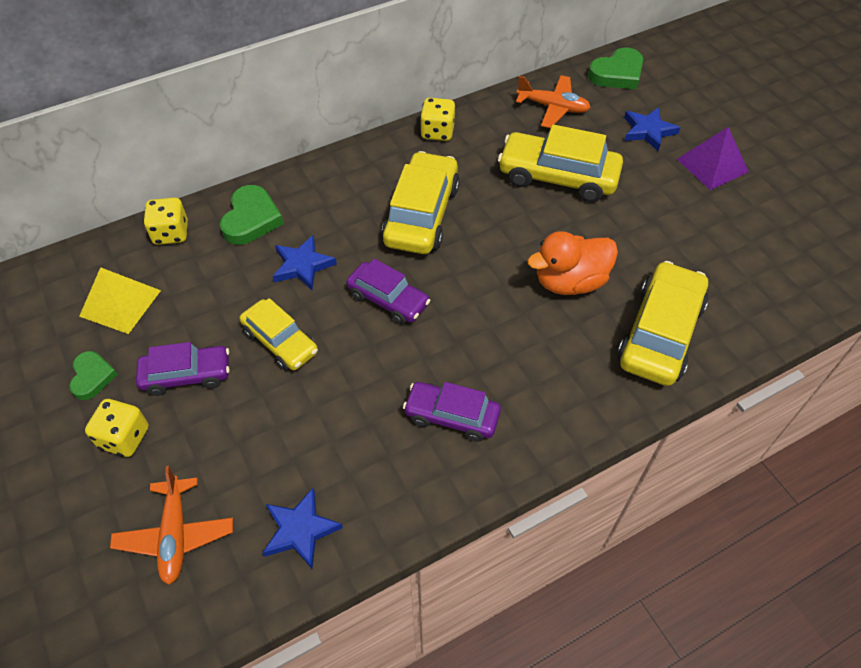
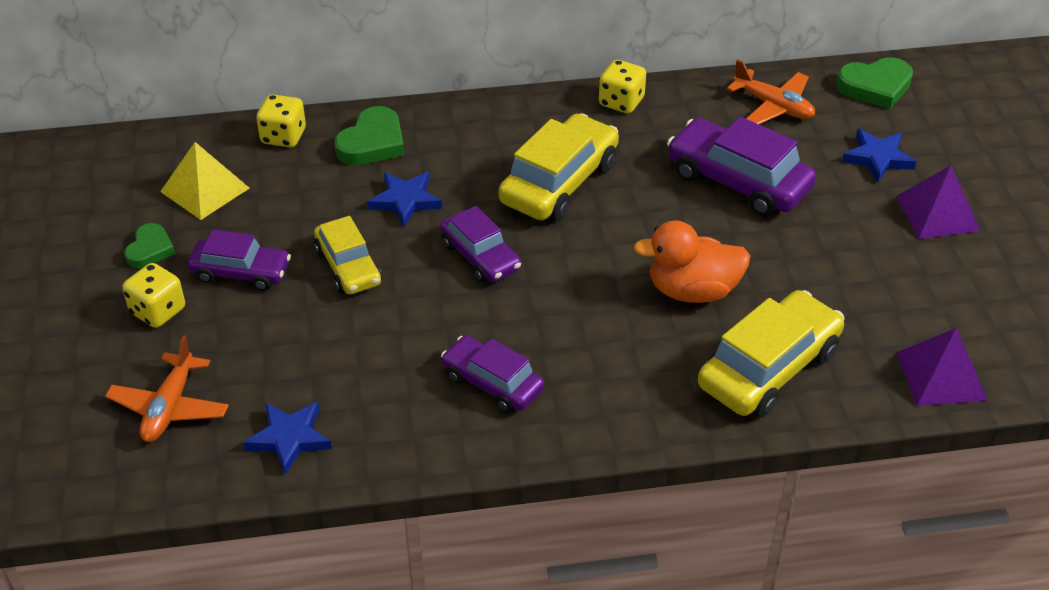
camera: 20 degrees right, 10 degrees down
yellow car [498,124,623,202] -> purple car [667,117,816,217]
none -> purple pyramid [896,328,988,406]

